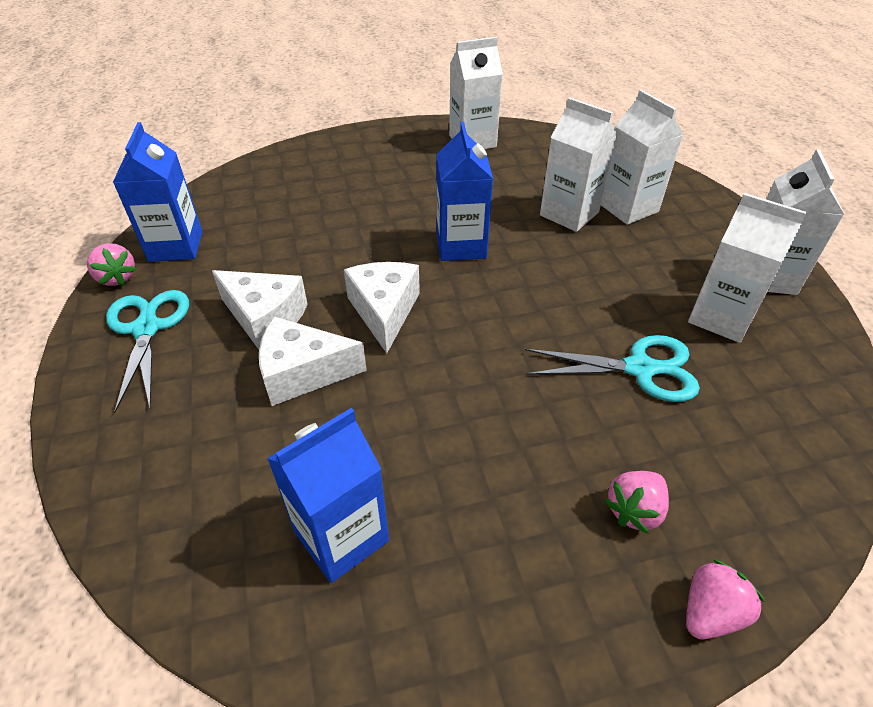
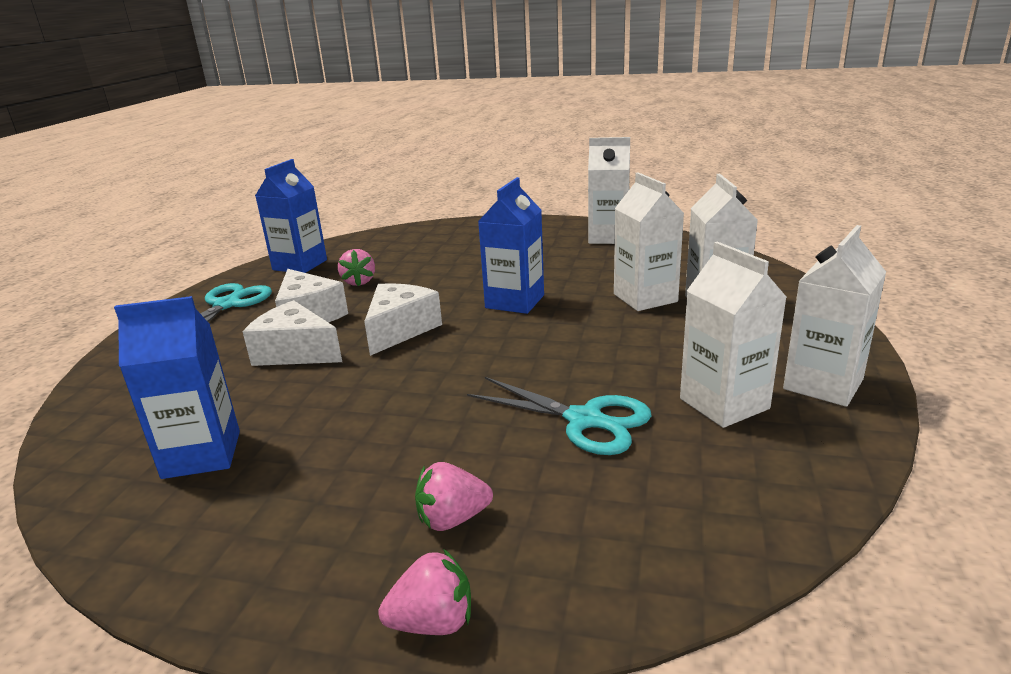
camera: 30 degrees right, 20 degrees down
pink strawberry [87,243,136,286] -> pink strawberry moved to [338,249,375,286]

